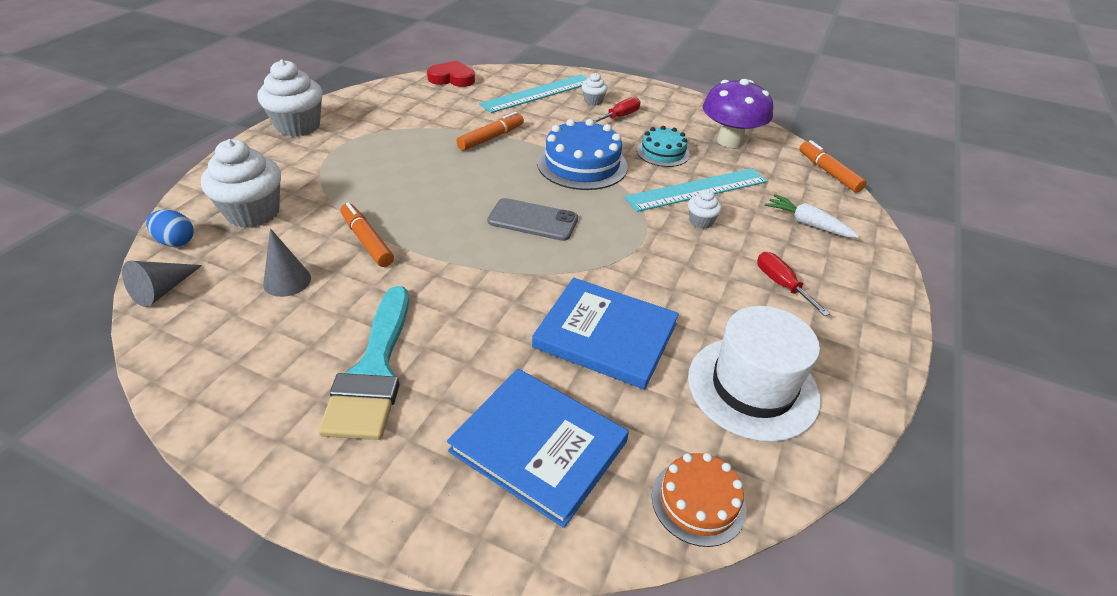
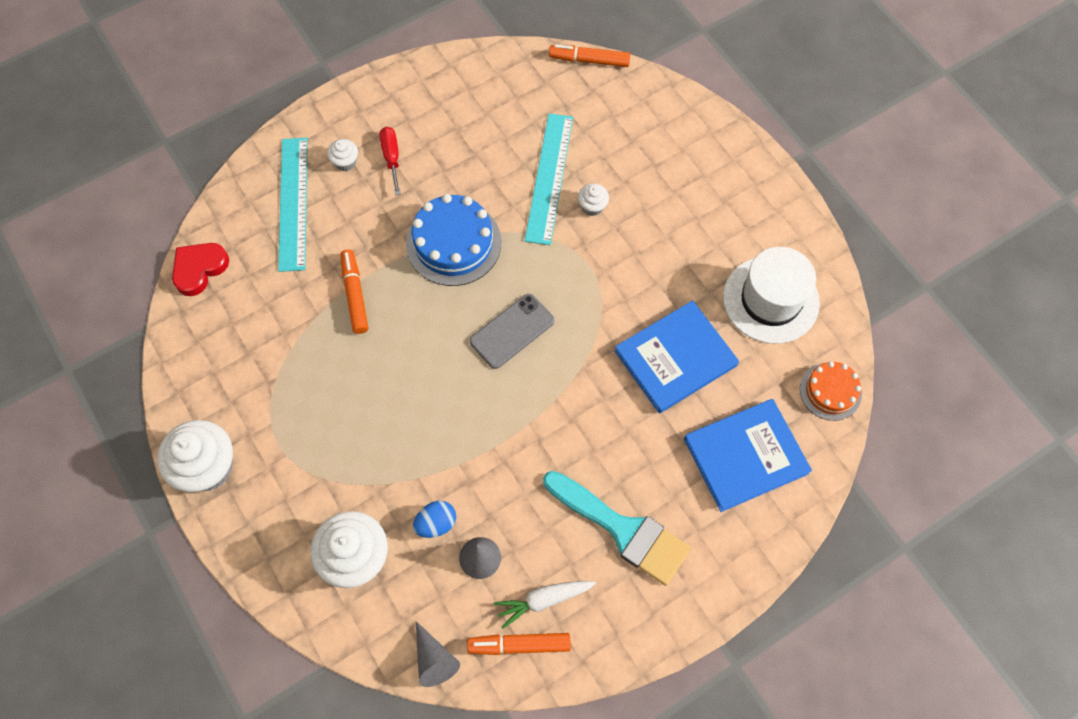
camera: 55 degrees left, 25 degrees up
blue egg [146,210,194,247] -> blue egg moved to [413,501,456,538]
orange marker [341,202,394,267] -> orange marker moved to [467,633,571,655]
turquoise cake [637,126,690,167] -> none
purple mushroom [703,79,773,148] -> none
red screwdriver [757,252,830,316] -> none
white carrot [765,194,859,238] -> white carrot moved to [494,581,596,629]

